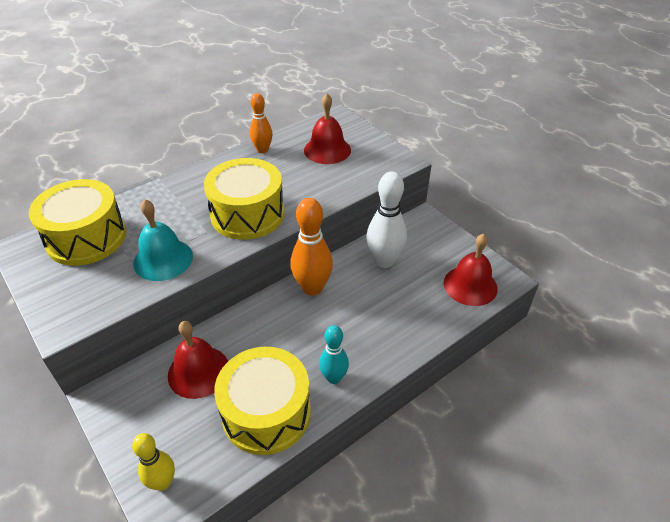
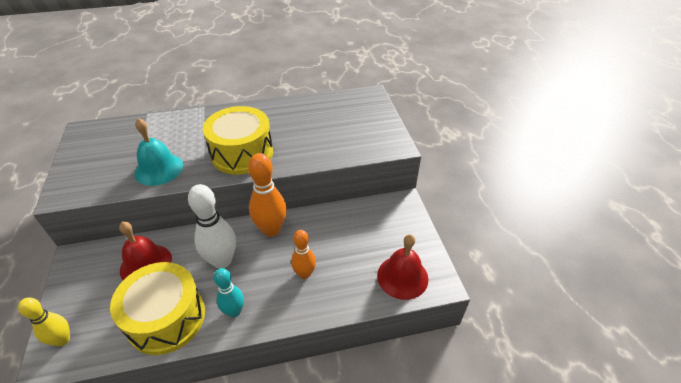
camera: 25 degrees right, 0 degrees up
yellow drum [29,179,126,266] -> none
orange bowling pin [250,93,272,153] -> orange bowling pin moved to [291,230,316,279]
red bell [304,93,351,164] -> none
white bowling pin [366,171,407,268] -> white bowling pin moved to [188,184,236,269]

